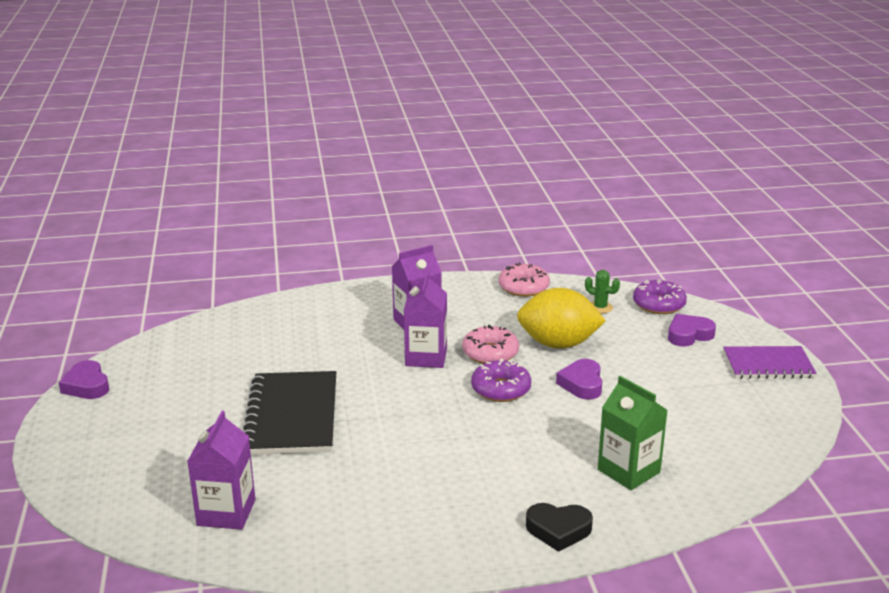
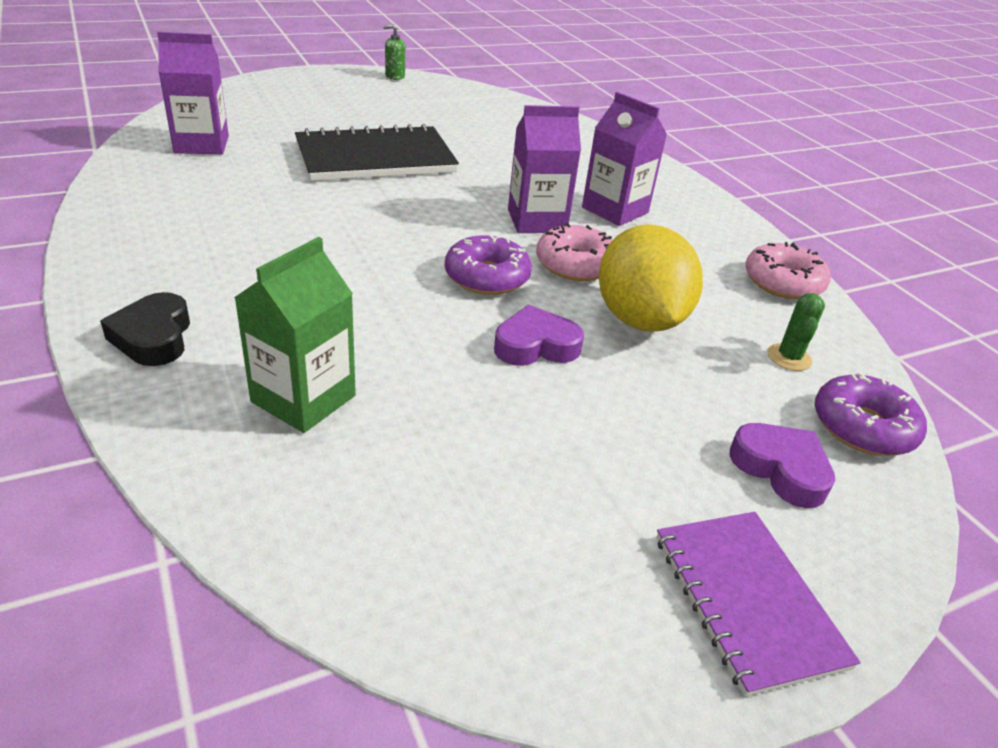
camera: 70 degrees right, 10 degrees up
purple heart [58,360,109,399] -> green soap dispenser [383,24,405,80]

